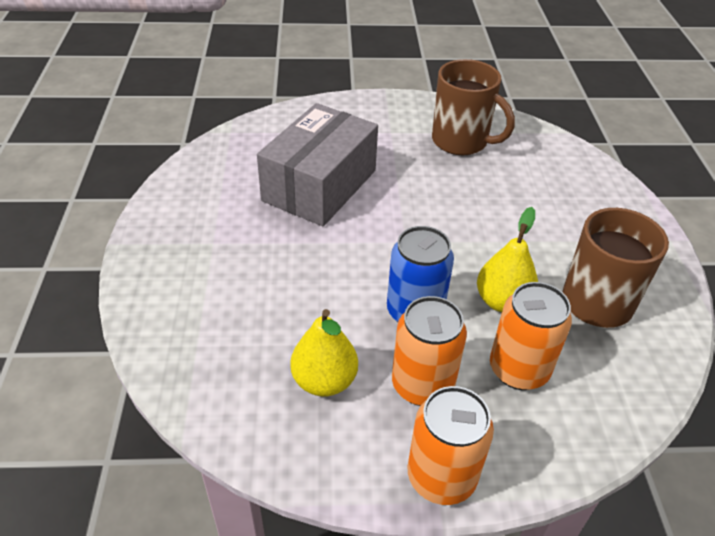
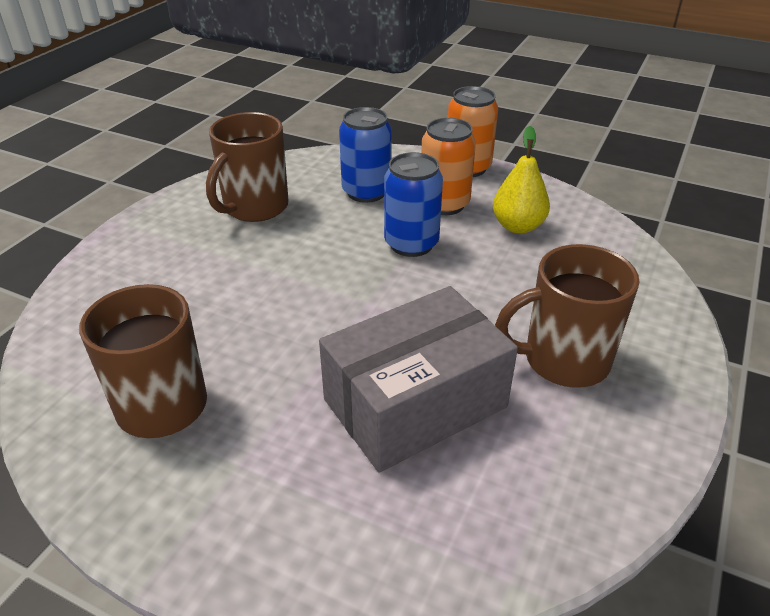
camera: 150 degrees left, 5 degrees down
yellow pear [477,207,538,312] -> none
orange can [490,282,572,390] -> blue can [339,107,392,203]
none -> brown mug [495,244,639,388]

